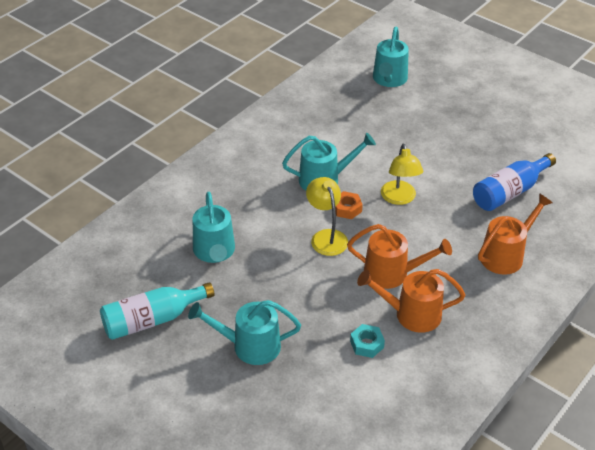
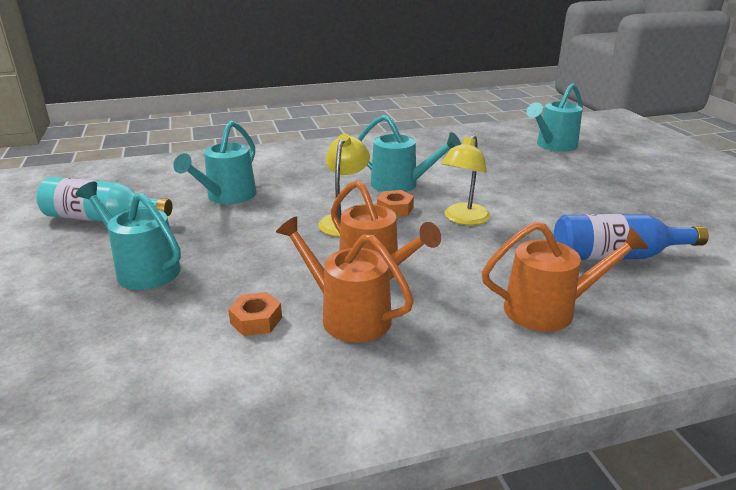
camera: 35 degrees right, 15 degrees down
turquoise nut [350,324,385,358] -> orange nut [228,292,282,336]

